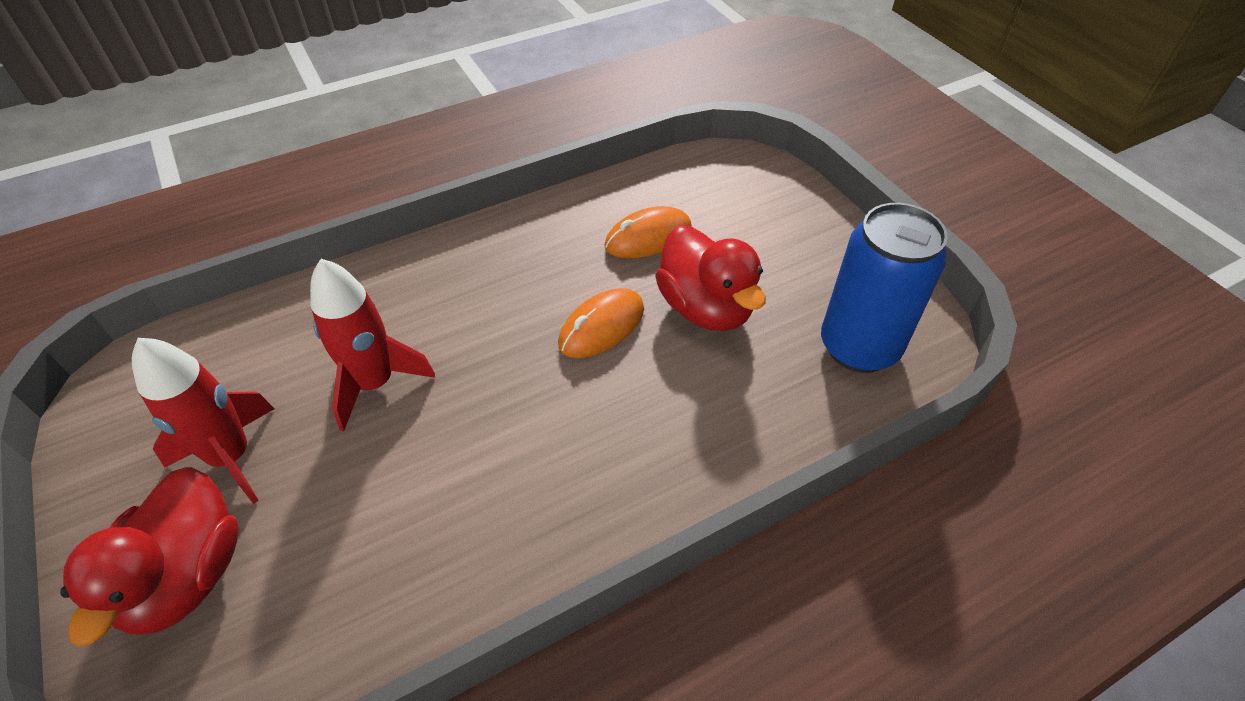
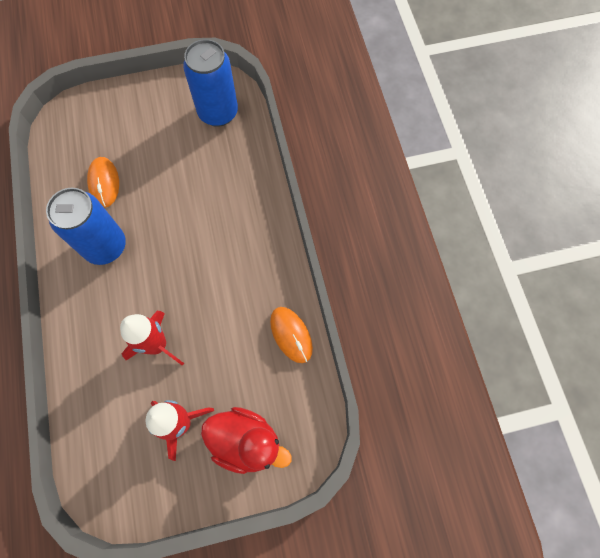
camera: 75 degrees left, 20 degrees up
orange mouse [558,288,644,358] -> orange mouse moved to [270,307,313,363]
red duck [655,225,766,331] -> none
none -> blue can [46,188,126,265]

